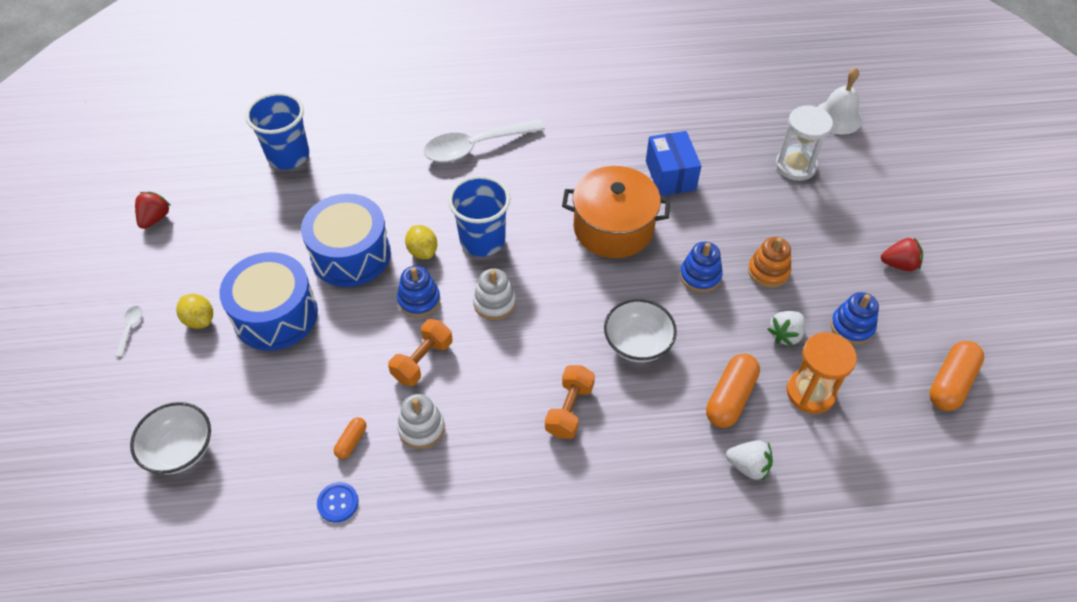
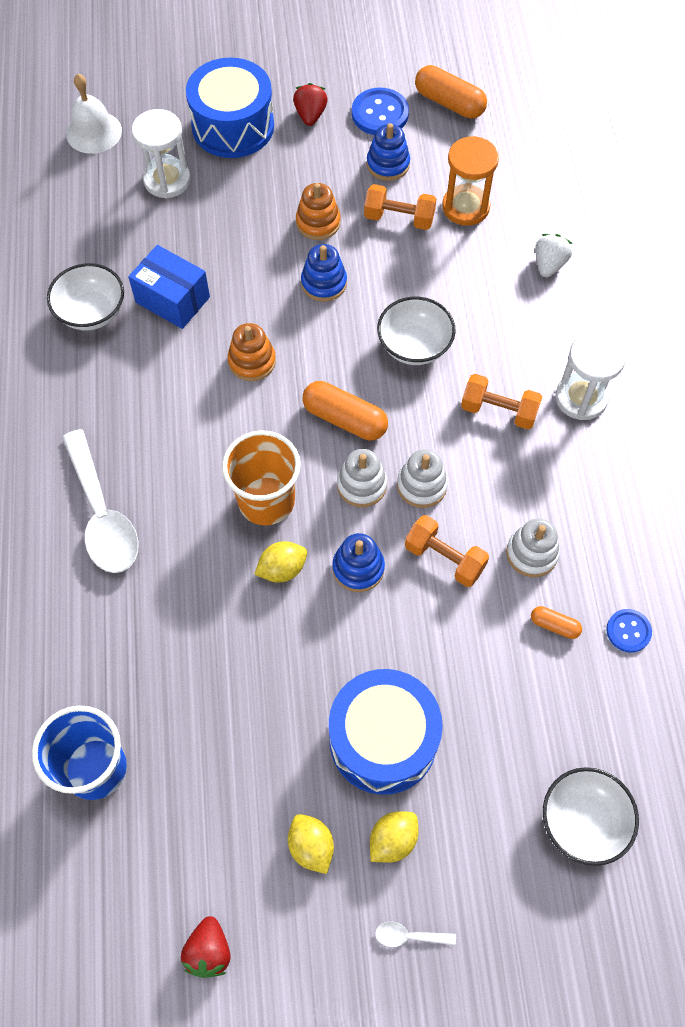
camera: 90 degrees left, 10 degrees up
red strawberry [135,192,171,229] -> red strawberry turned 105 degrees counterclockwise [181,916,231,978]
blue drum [301,194,391,287] -> blue drum moved to [186,58,274,158]
blue cup [448,176,511,257] -> orange cup [222,430,301,525]
orange pot [562,166,670,258] -> orange stacking toy [228,323,276,381]
blue box [646,131,701,196] -> blue box turned 45 degrees clockwise [128,245,210,329]
orange capsule [706,353,760,428] -> orange capsule moved to [302,381,388,440]
white strawberry [768,311,805,347] -> orange dumbbell [364,184,436,230]
none -> white bowl [47,263,124,330]
none -> yellow lemon [288,814,334,874]
none -> blue button [352,88,409,135]
none -> white stacking toy [397,449,448,508]
none -> white hourglass [556,332,626,420]

